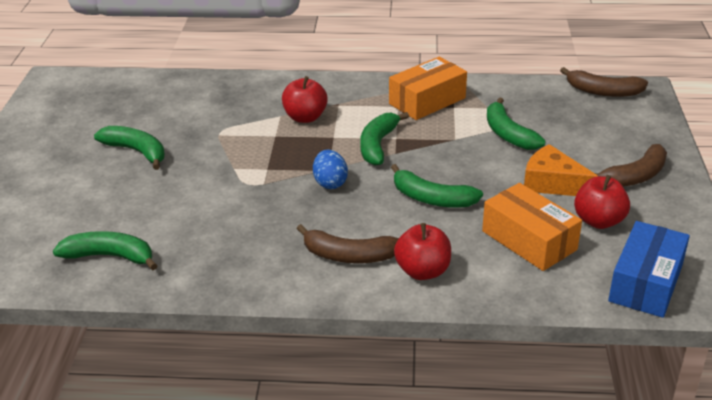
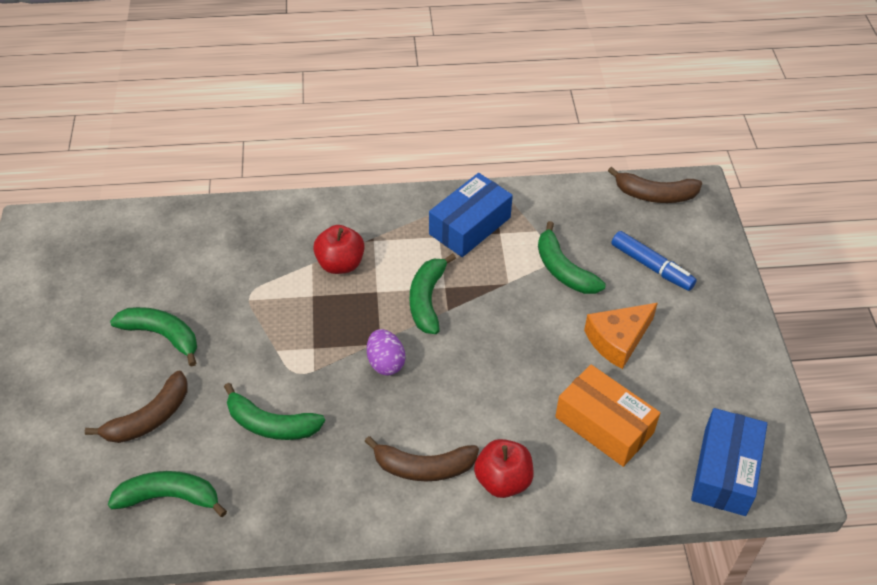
camera: 10 degrees left, 15 degrees up
blue egg [313,150,348,189] -> purple egg [367,329,405,375]
orange box [389,57,467,120] -> blue box [429,173,513,257]
green banana [391,164,483,208] -> green banana moved to [224,383,325,440]
orange cheese [524,144,598,196] -> orange cheese turned 60 degrees counterclockwise [584,303,658,369]
red apple [574,175,630,229] -> none
brown banana [595,144,667,187] -> brown banana moved to [85,370,187,443]
none -> blue marker [611,231,697,291]

